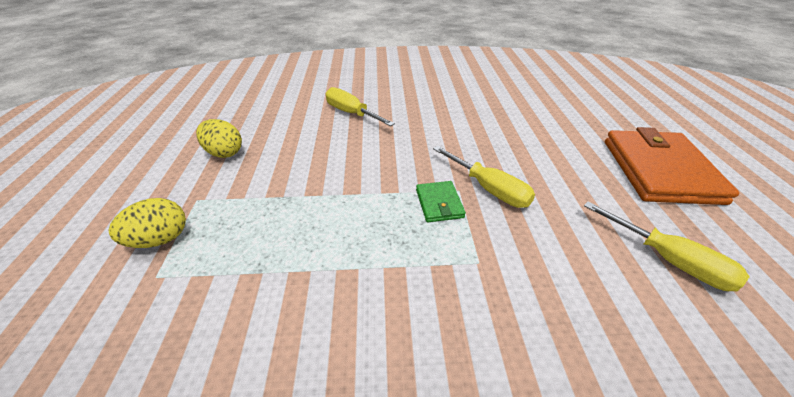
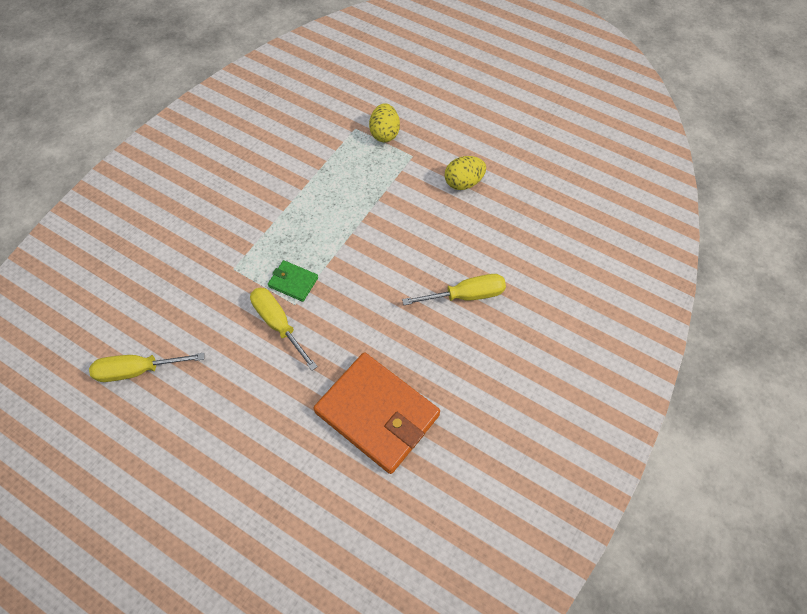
camera: 125 degrees right, 20 degrees up
yellow screwdriver [433,146,535,208] -> yellow screwdriver turned 60 degrees clockwise [250,288,318,371]
orange wallet [605,127,739,205] -> orange wallet moved to [313,352,440,474]

